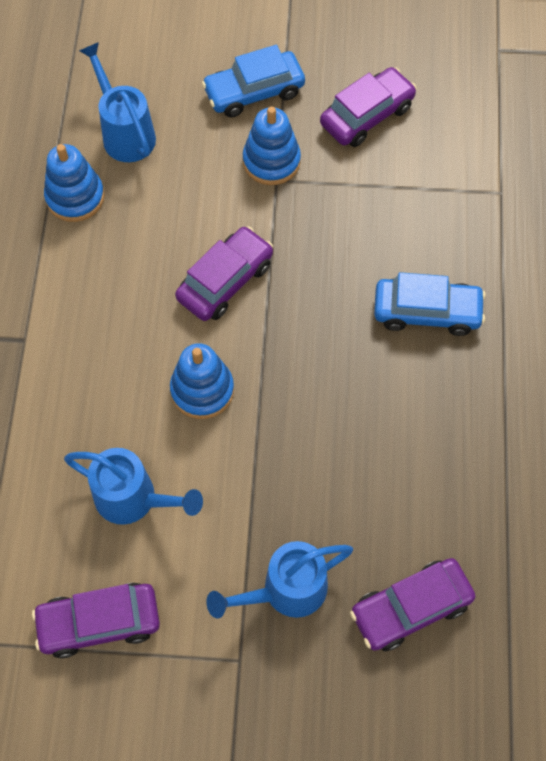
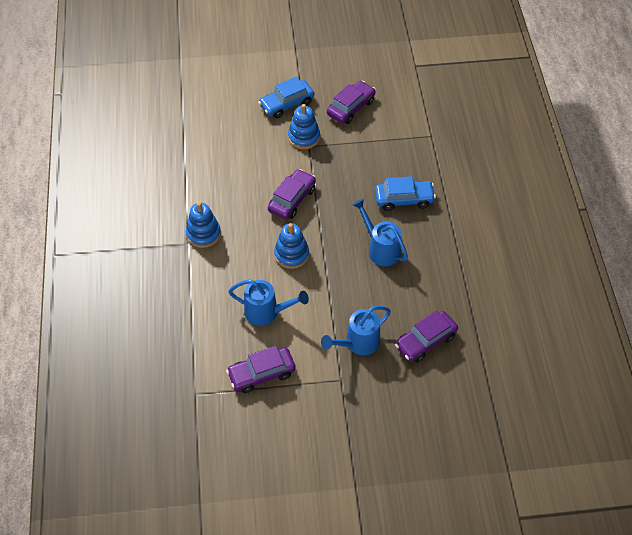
camera: 10 degrees left, 10 degrees down
blue stacking toy [44,144,105,222] -> blue stacking toy moved to [186,202,221,248]
blue watering can [79,42,156,162] -> blue watering can moved to [353,199,408,266]

